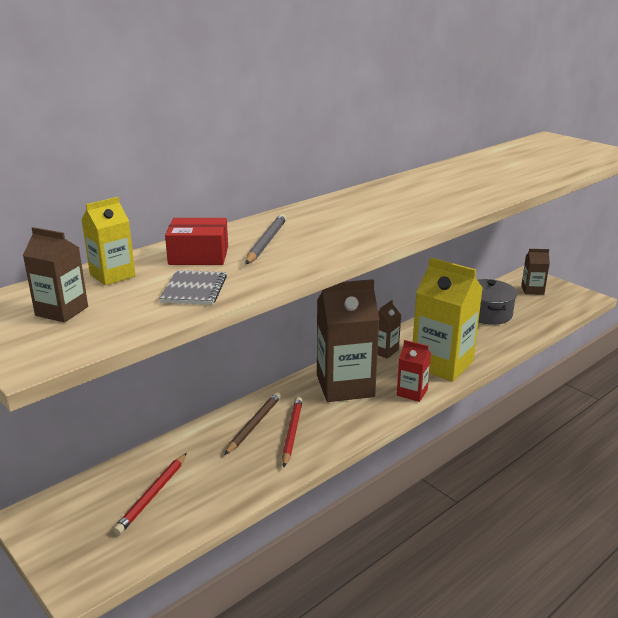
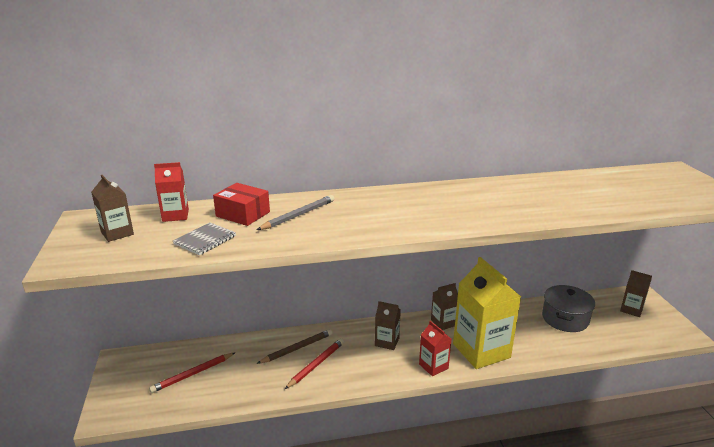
camera: 30 degrees right, 0 degrees up
yellow carton [81,197,136,286] -> red carton [154,162,189,222]
brown carton [317,279,380,402] -> brown carton [375,301,401,350], size x0.49

